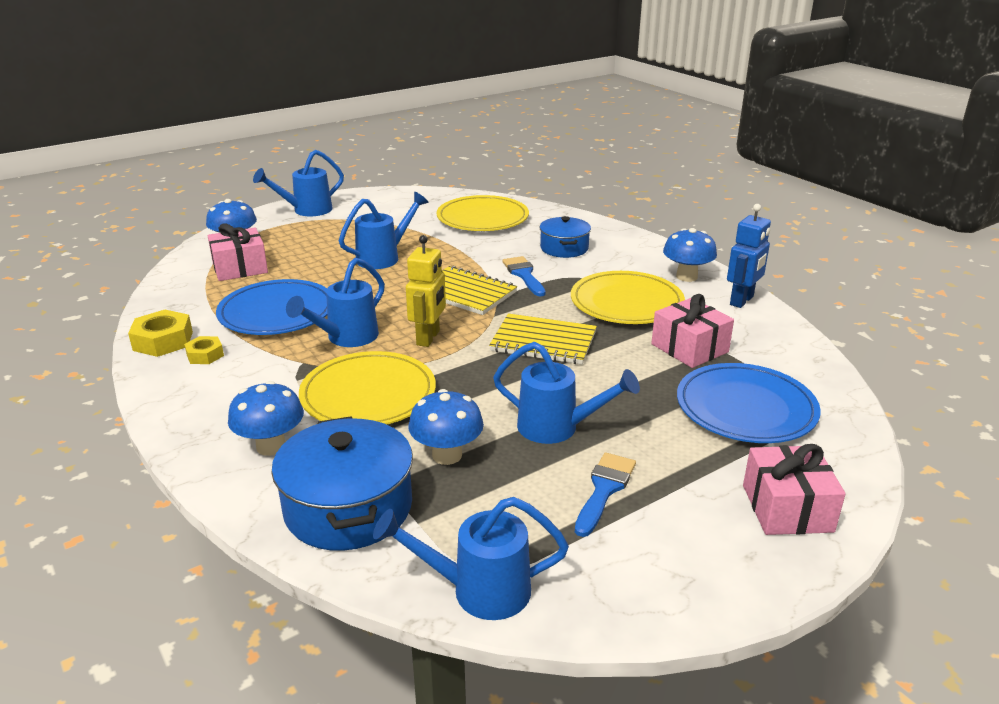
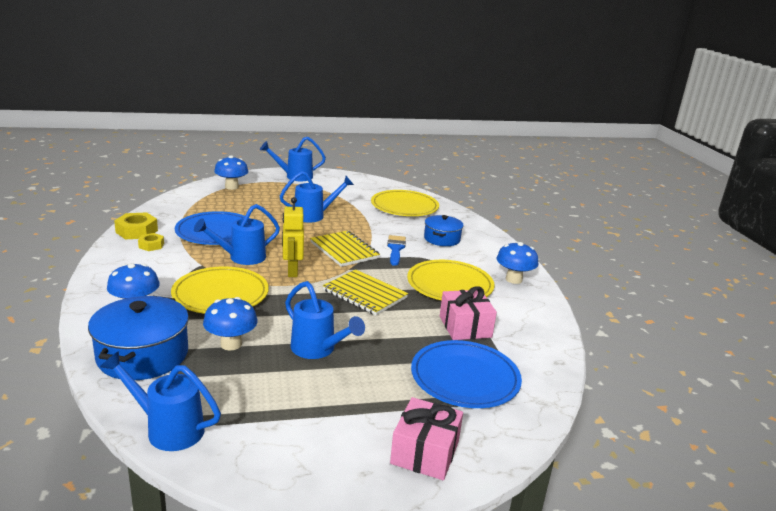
camera: 20 degrees right, 5 degrees down
pink gift [208,223,268,281] -> none
yellow robot [406,235,446,347] -> yellow robot turned 135 degrees clockwise [282,197,304,277]
blue brush [575,452,636,537] -> none
blue robot [727,204,771,308] -> none

